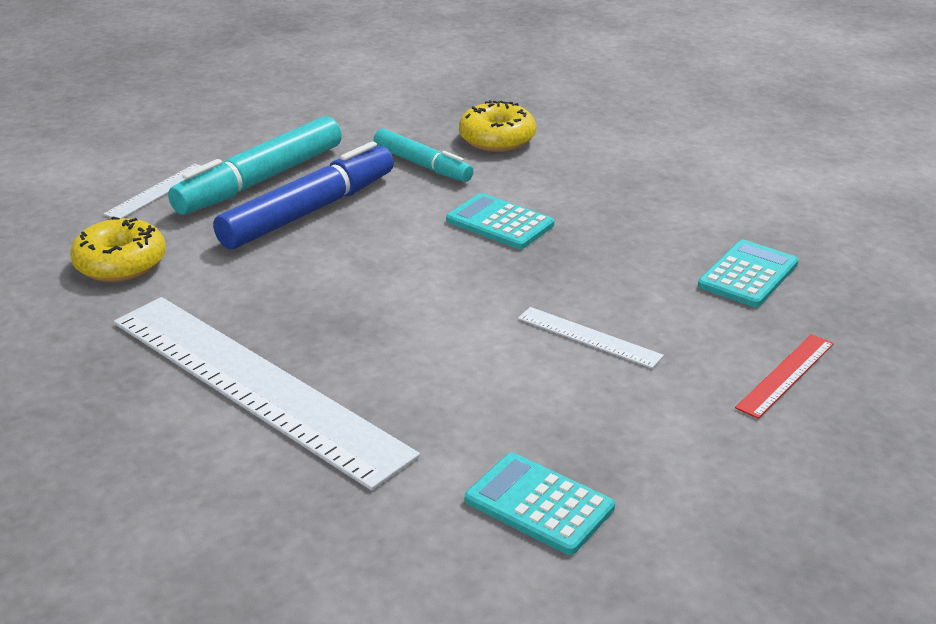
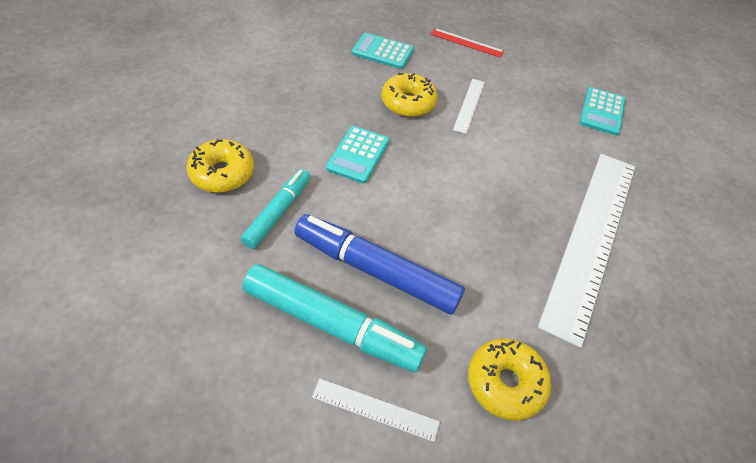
camera: 110 degrees left, 20 degrees up
none -> yellow donut [381,73,437,117]

